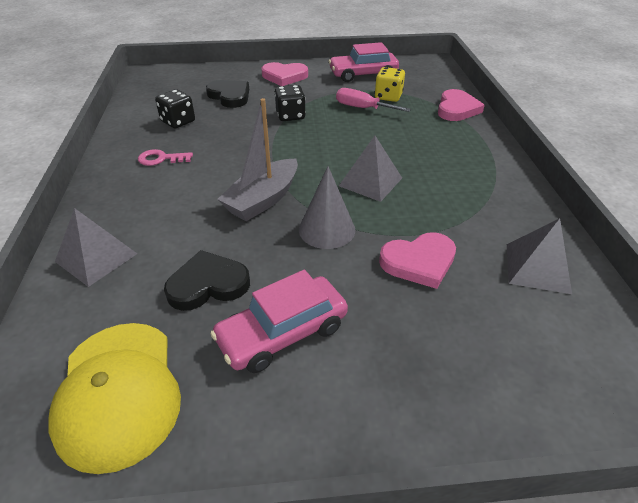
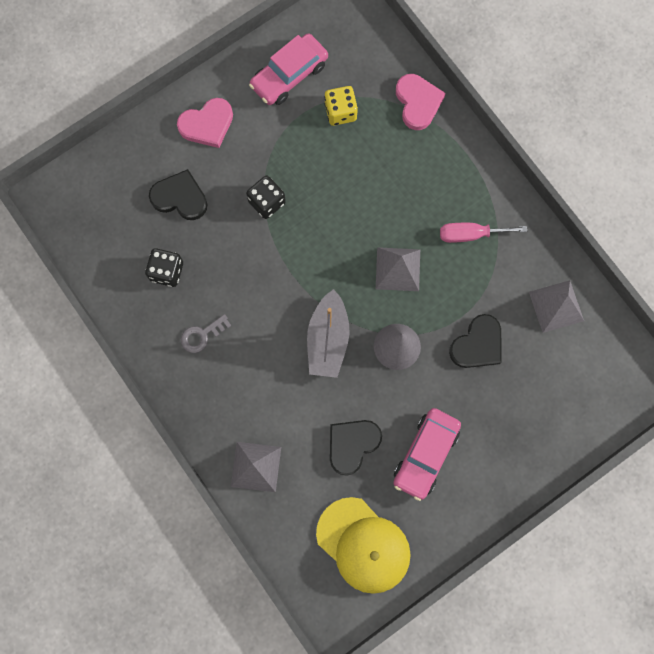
camera: 30 degrees left, 35 degrees up
pink key [138,149,193,166] -> grey key [181,314,231,353]
pink screwdriver [336,88,411,112] -> pink screwdriver moved to [440,223,527,243]
pink heart [379,232,456,289] -> black heart [449,314,502,368]

